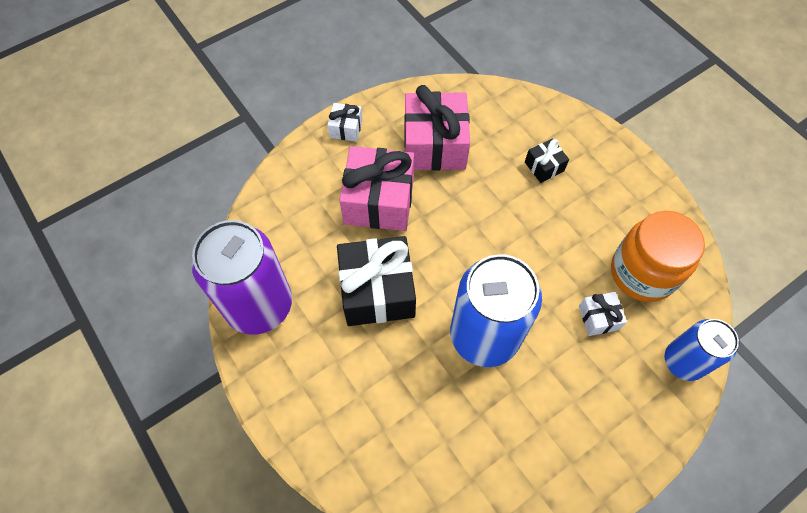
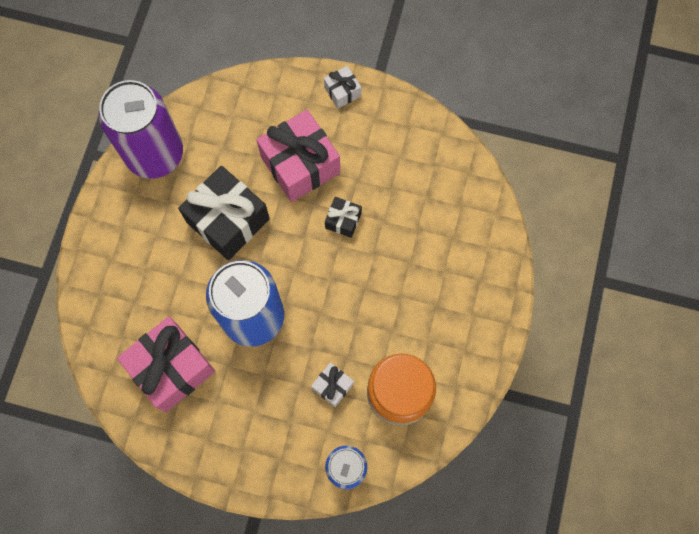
camera: 50 degrees right, 10 degrees up
pink gift [404,85,470,171] -> pink gift moved to [117,317,215,412]
black gift [525,138,569,183] -> black gift moved to [325,197,362,238]

